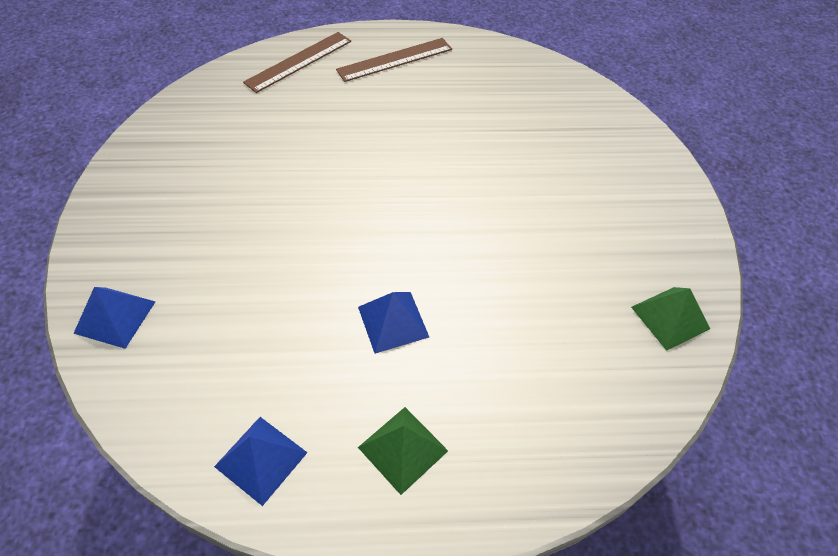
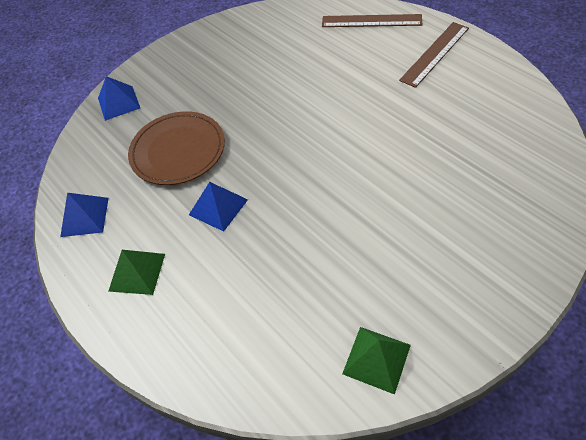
camera: 60 degrees right, 0 degrees up
brown ruler [336,38,452,82] -> brown ruler turned 75 degrees counterclockwise [399,22,469,88]
none -> brown plate [128,111,225,185]

